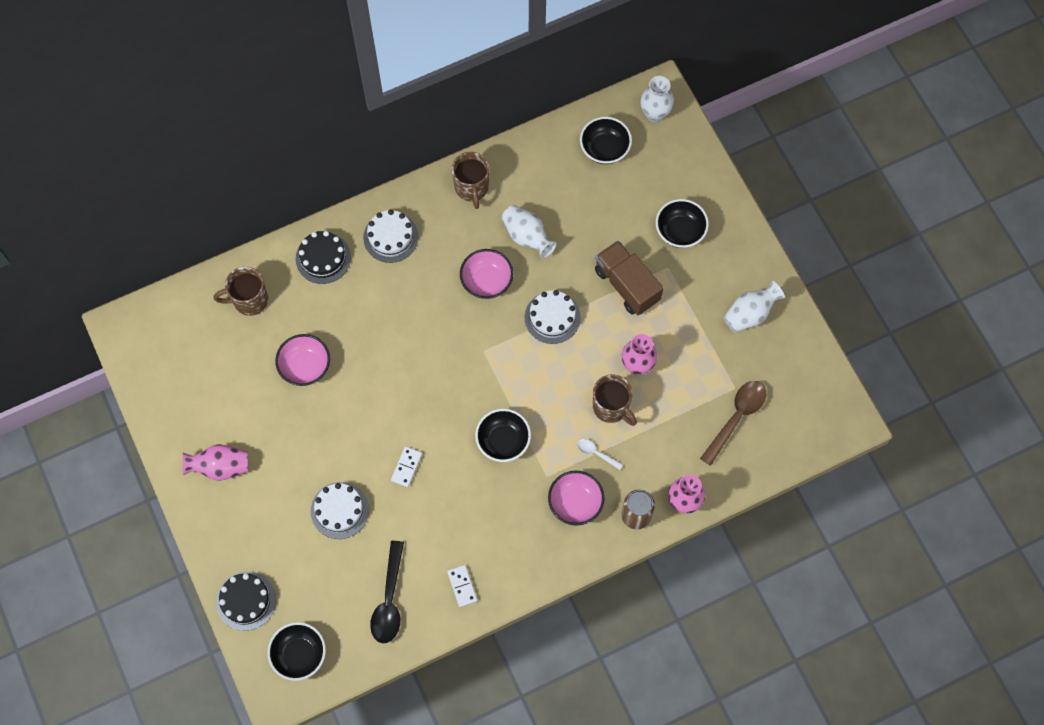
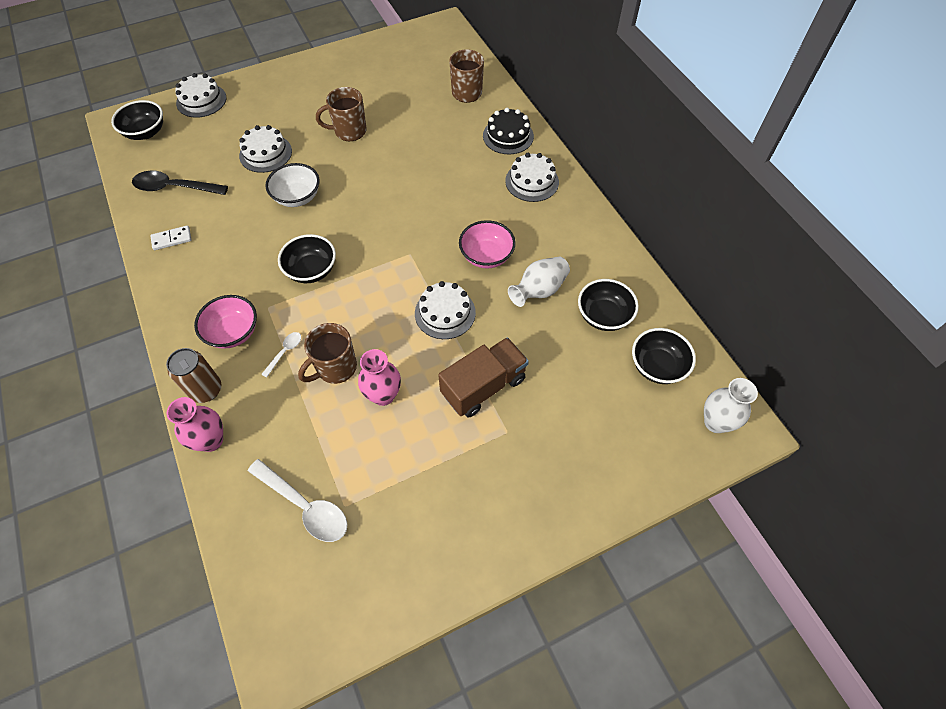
camera: 90 degrees right, 10 degrees down
pink vase [183,444,248,481] -> none
black cake [216,571,276,631] -> white cake [175,73,226,118]
pink bowl [275,334,330,386] -> none
white domino [391,447,422,487] -> white bowl [265,163,319,207]
brown mug [452,152,489,209] -> brown mug moved to [316,87,366,141]
black bowl [656,199,709,248] -> black bowl moved to [578,279,639,331]
brown spoon [700,381,766,466] -> white spoon [248,459,347,542]
white vase [723,280,785,333] -> none

